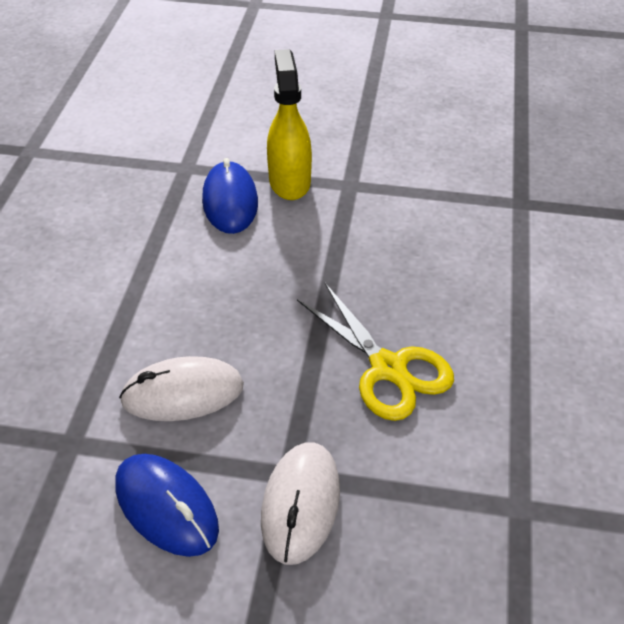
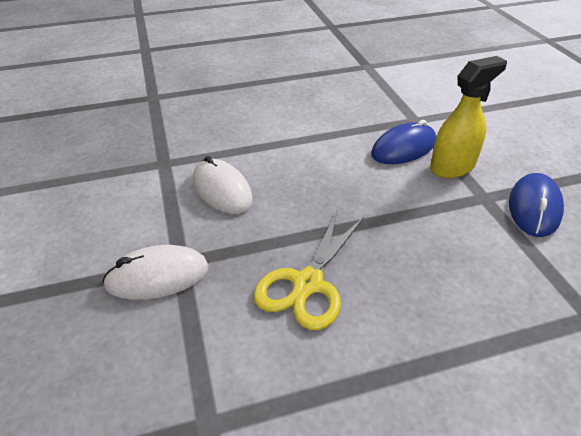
camera: 65 degrees right, 5 degrees down
blue mouse [115,454,219,557] -> blue mouse moved to [509,173,564,237]

